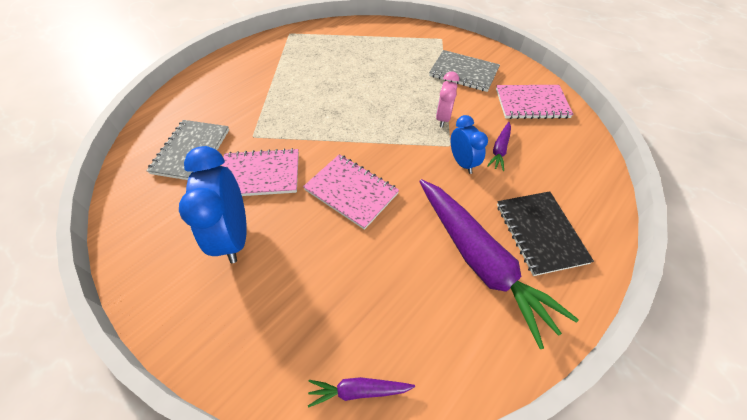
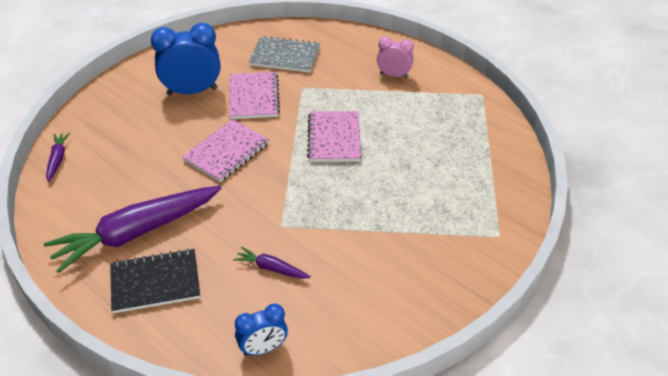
camera: 90 degrees right, 10 degrees down
grey notebook [429,50,500,92] -> none
pink clock [436,72,459,127] -> pink clock moved to [377,36,414,78]
blue clock [451,115,488,174] -> blue clock moved to [235,304,288,356]
pink notebook [496,85,574,119] -> pink notebook moved to [307,111,361,162]

